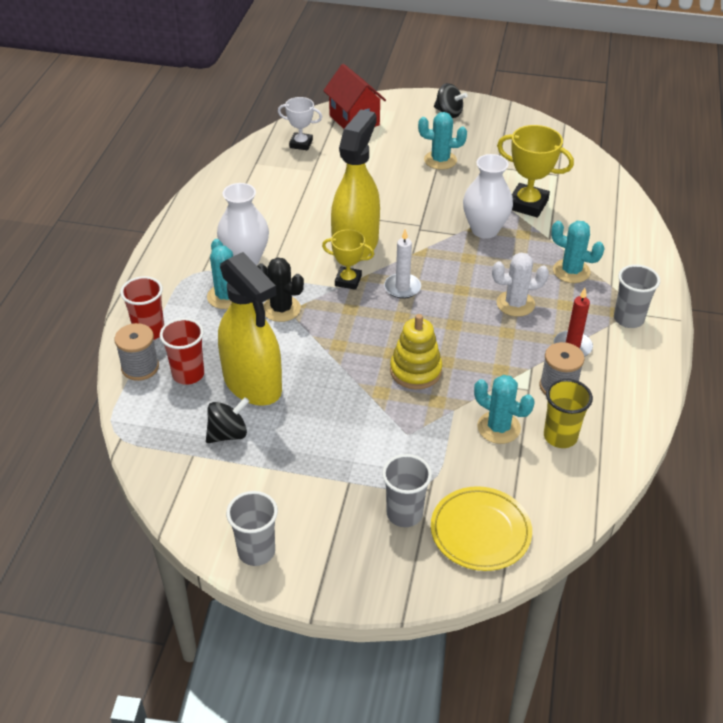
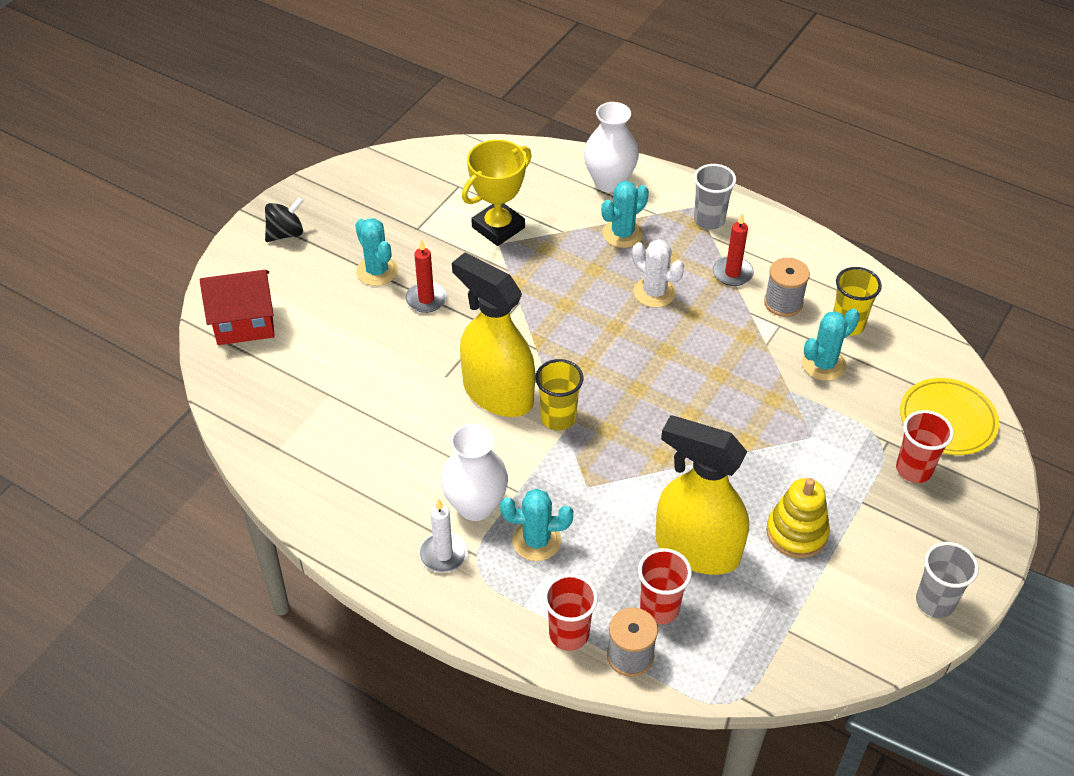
camera: 70 degrees left, 5 degrees up
black spinning top [206,397,250,443] -> none
yellow spray bottle [218,252,282,406] -> yellow spray bottle turned 135 degrees counterclockwise [655,415,749,575]
black cactus [257,257,304,322] -> none
white trophy [278,97,322,150] -> none
yellow trophy [322,229,374,290] -> yellow cup [535,359,583,431]
grey cup [382,454,432,527] -> red cup [896,410,954,483]
white candle [384,229,421,299] -> white candle moved to [419,499,468,572]
yellow stacking toy [390,314,442,389] -> yellow stacking toy moved to [766,478,830,558]
turquoise cactus [418,112,467,170] -> turquoise cactus turned 60 degrees counterclockwise [355,218,398,286]
white vase [463,154,513,239] -> white vase moved to [584,102,639,193]
white cactus [492,253,549,317] -> white cactus turned 60 degrees counterclockwise [632,239,684,308]
none -> red candle [405,239,447,313]

